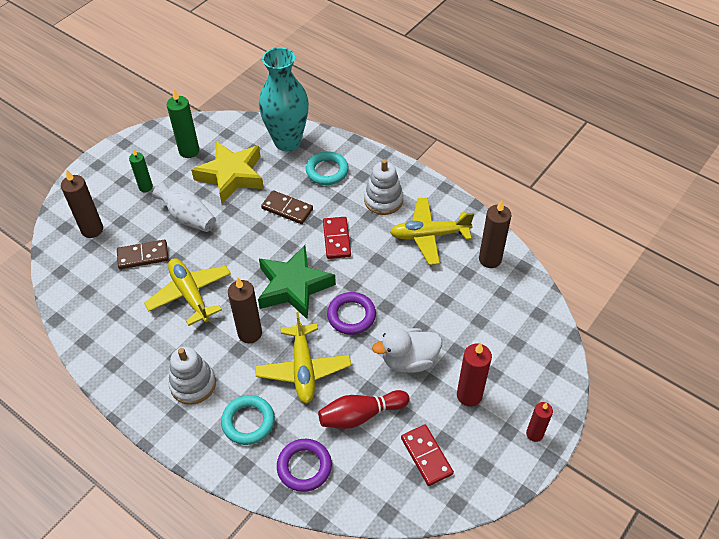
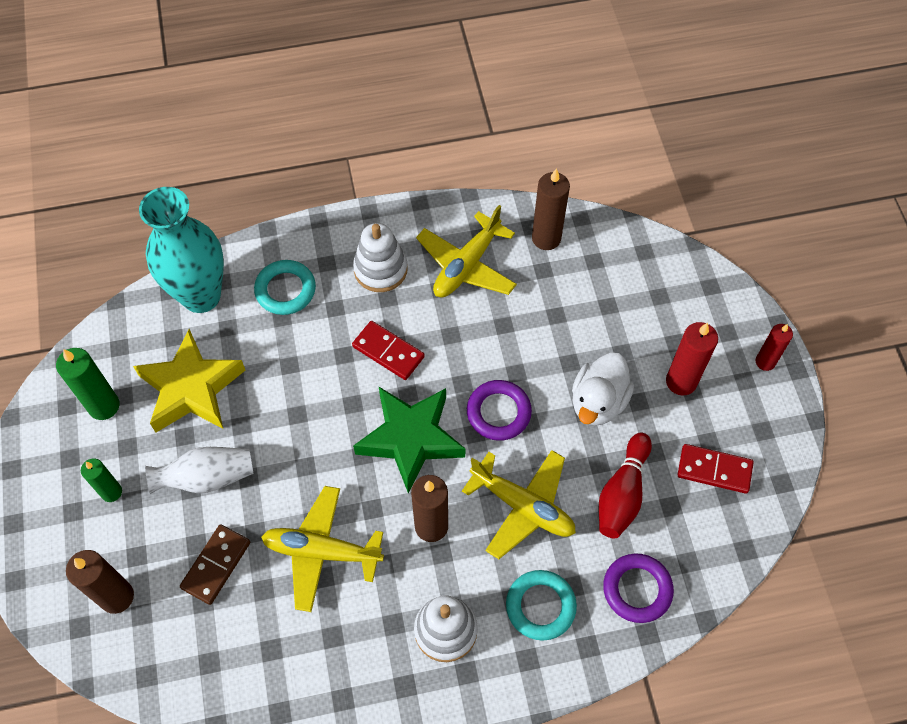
camera: 50 degrees left, 10 degrees up
brown domino [261,190,313,224] -> none

